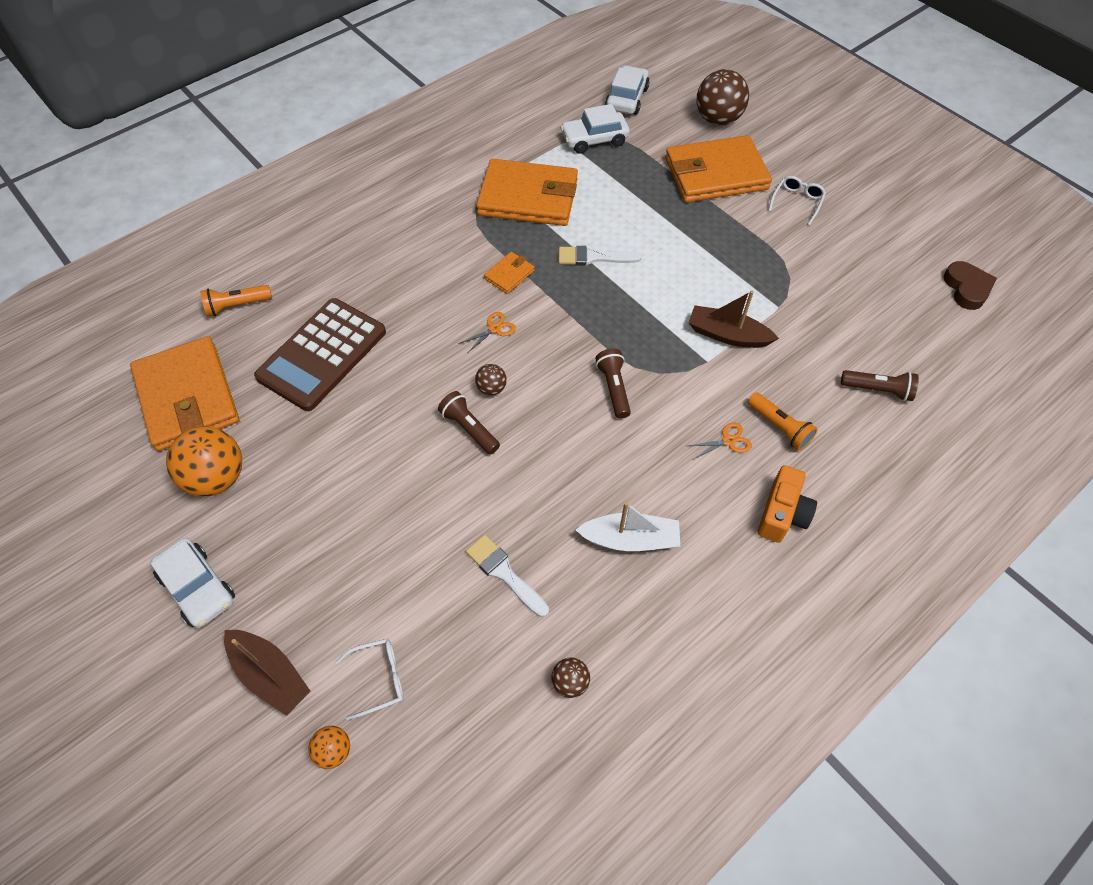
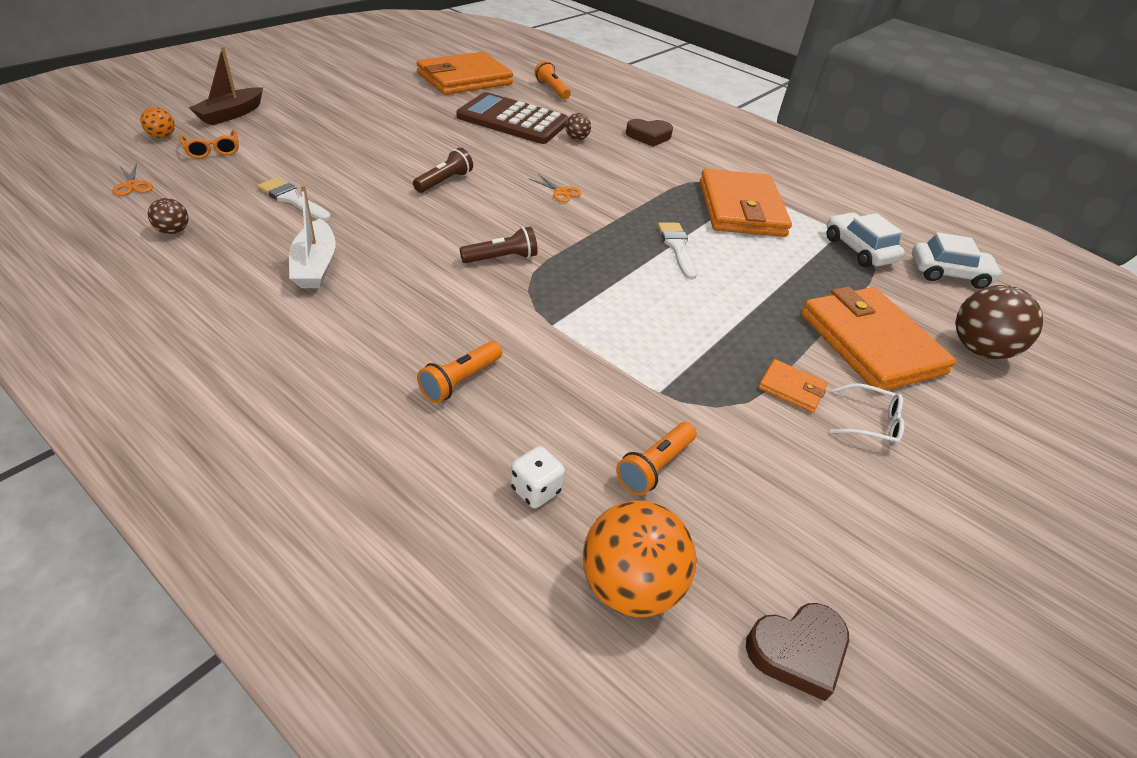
camera: 75 degrees right, 15 degrees down
white car [151,538,235,628] -> none
orange ball [166,426,242,497] -> orange ball moved to [583,501,696,617]
white glasses [336,639,403,720] -> orange glasses [179,130,239,159]
white brush [466,535,549,617] -> white brush turned 90 degrees counterclockwise [257,177,331,221]
brown ball [475,364,507,395] -> brown ball moved to [565,113,591,140]
orange wallet [484,252,535,294] -> orange wallet moved to [758,359,827,413]
brown boat [688,291,779,348] -> none
orange scissors [688,423,752,459] -> orange scissors moved to [113,163,153,196]
orange camera [758,465,817,543] -> none
brown flashlight [841,370,919,401] -> white dice [510,446,565,508]
none -> orange flashlight [616,422,696,495]
none -> brown heart [626,119,673,147]

